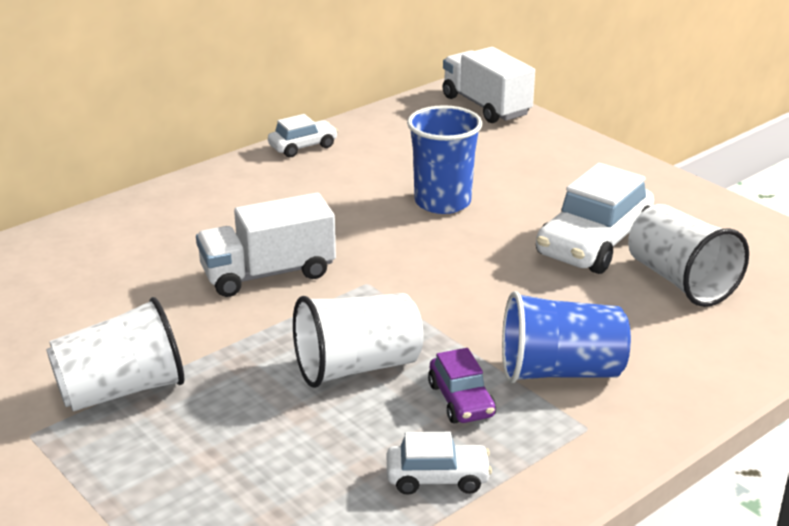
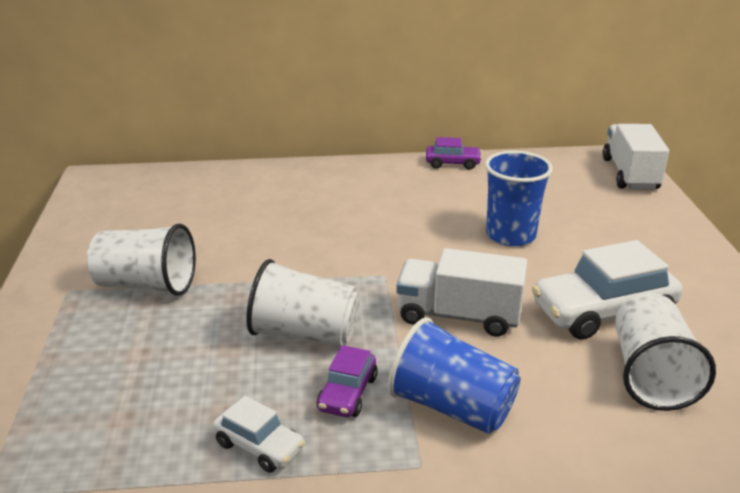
camera: 35 degrees right, 0 degrees up
white truck [196,193,336,297] -> white truck moved to [396,248,527,337]
white car [268,114,338,157] -> purple car [426,137,482,170]

